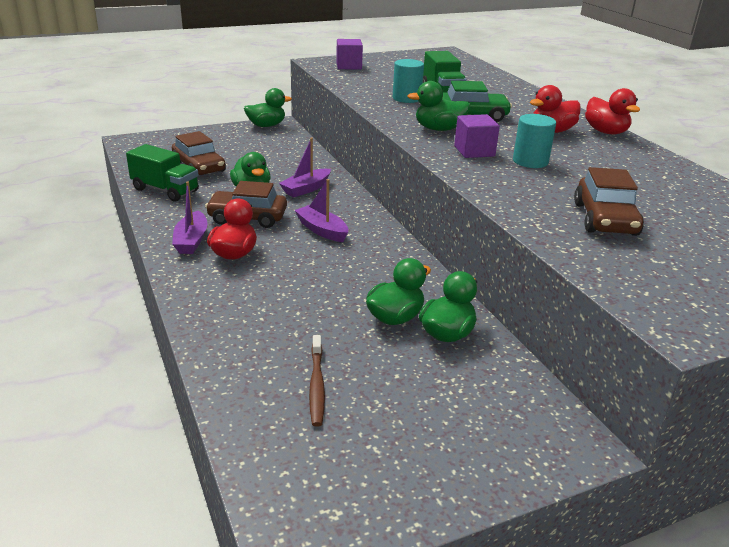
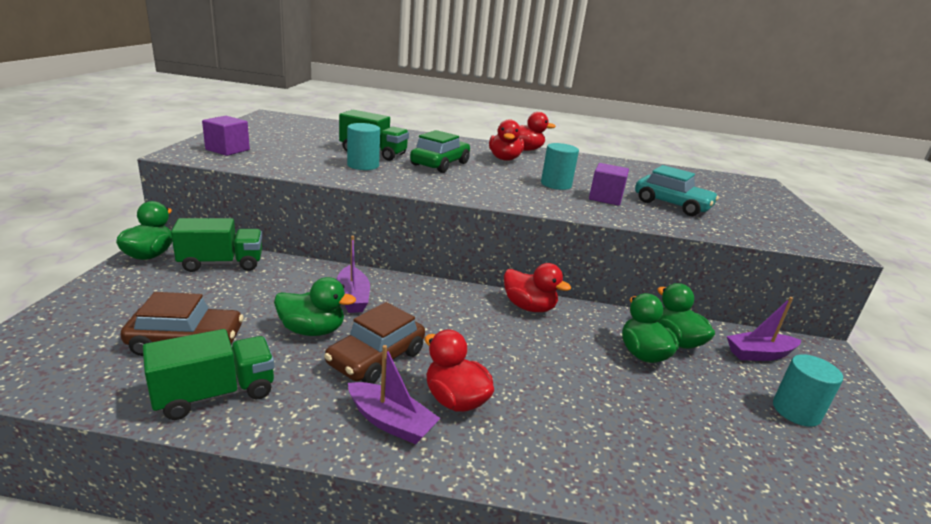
camera: 60 degrees left, 5 degrees down
purple boat [295,179,348,242] -> purple boat moved to [727,297,801,361]
brown toothbrush [309,335,325,427] -> none
green duck [407,81,470,131] -> none
purple cube [454,114,500,158] -> purple cube moved to [589,163,629,206]
brown car [574,167,644,236] -> turquoise car [635,165,719,216]
none -> green truck [171,218,262,272]
none -> red duck [504,263,571,312]
none -> turquoise cylinder [773,354,843,427]

